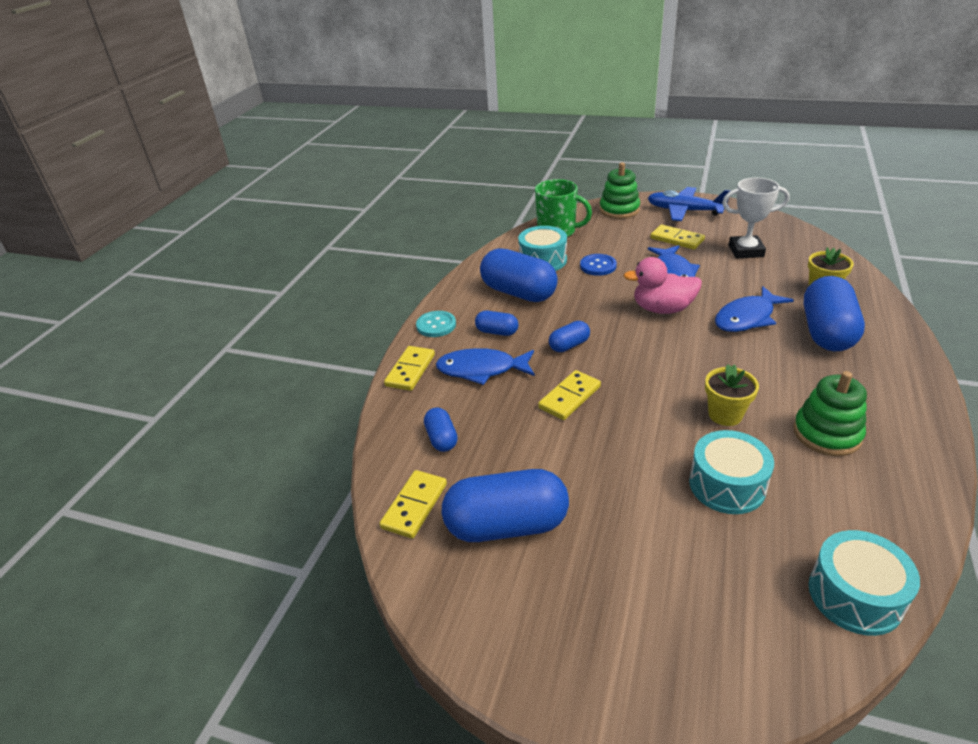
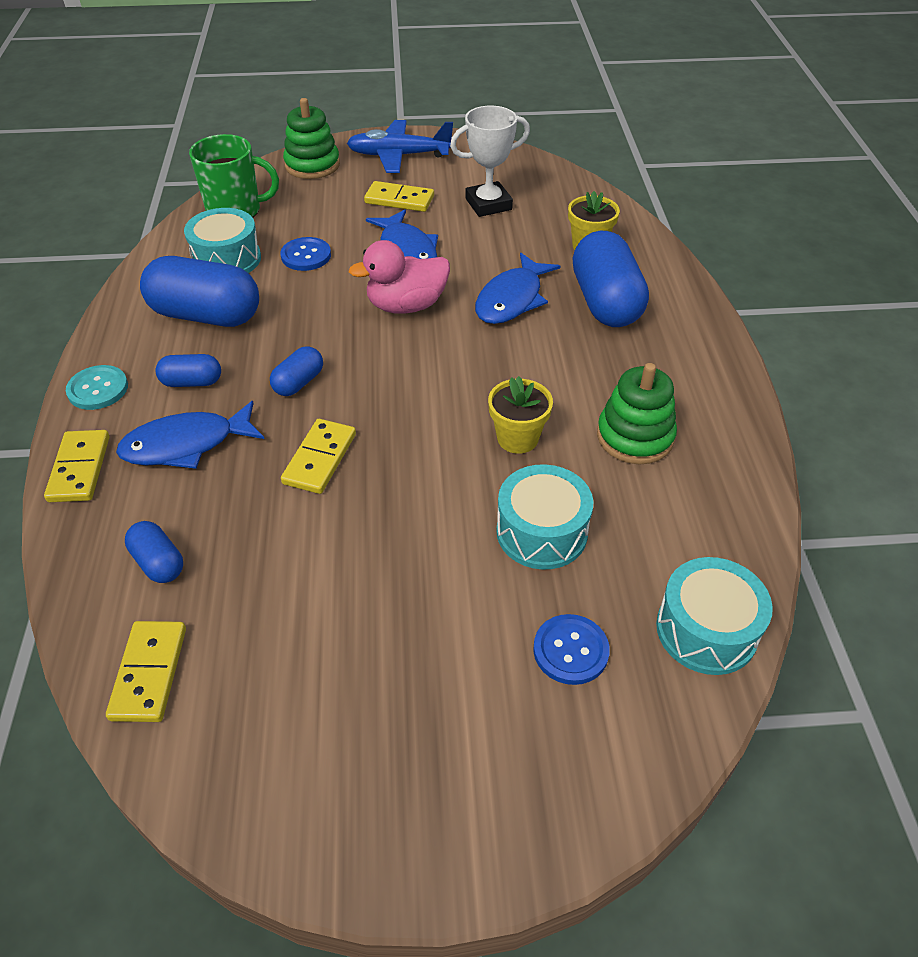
camera: 25 degrees left, 10 degrees up
blue capsule [442,469,569,542] -> none
none -> blue button [533,614,610,685]

